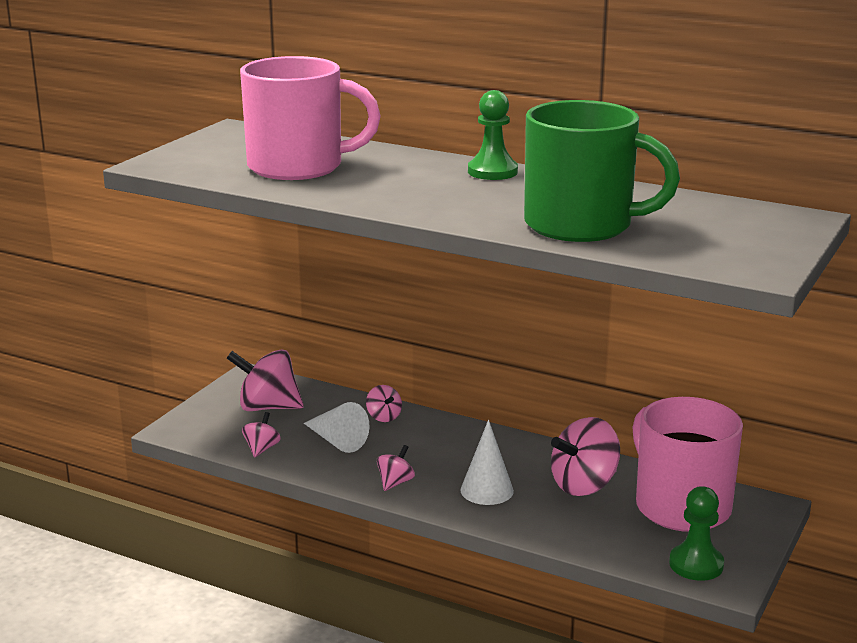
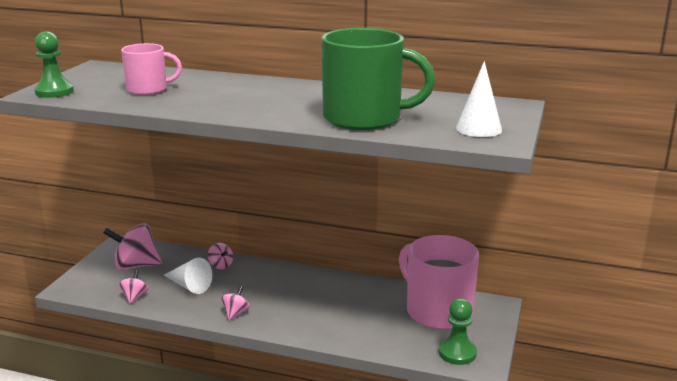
camera: 10 degrees left, 0 degrees up
pink mug [240,56,381,180] -> pink mug [121,43,182,95], size x0.57
white cone [460,420,514,505] -> white cone moved to [456,61,502,137]
green pawn [468,90,518,180] -> green pawn moved to [34,31,74,98]
pink spinning top [551,417,620,496] -> none

